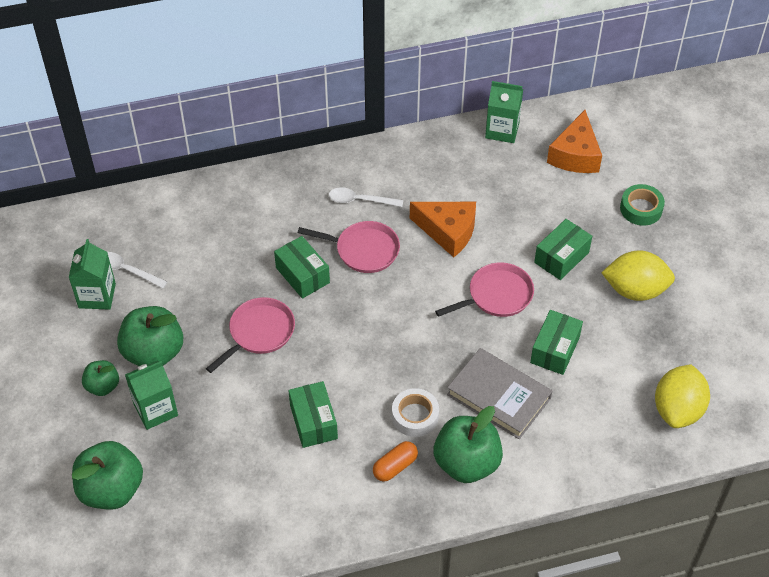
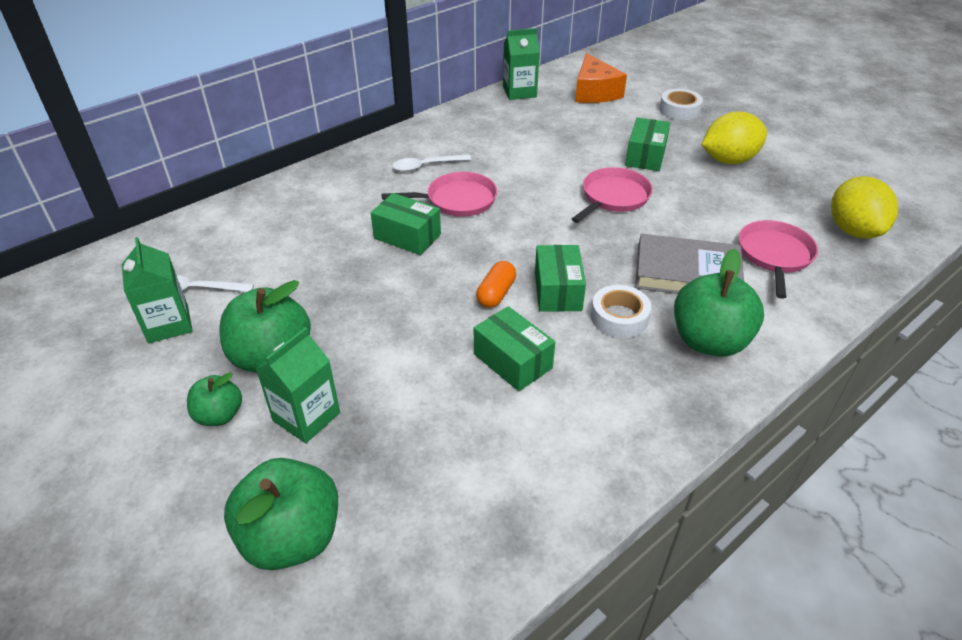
camera: 25 degrees left, 10 degrees down
pink pan [206,297,295,373] -> pink pan moved to [739,220,818,299]
orange capsule [373,441,418,482] -> orange capsule moved to [476,261,516,308]
orange cheese [410,202,476,257] -> none
green box [530,310,583,375] -> green box moved to [535,245,586,312]
green tape [620,184,665,226] -> white tape [659,89,703,120]

